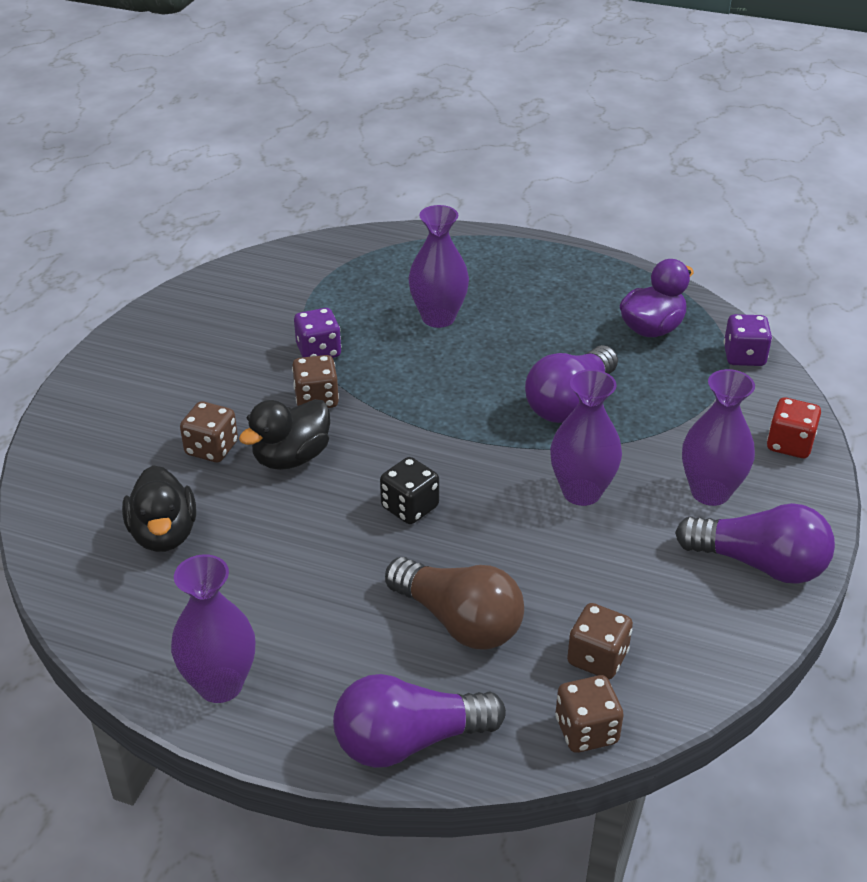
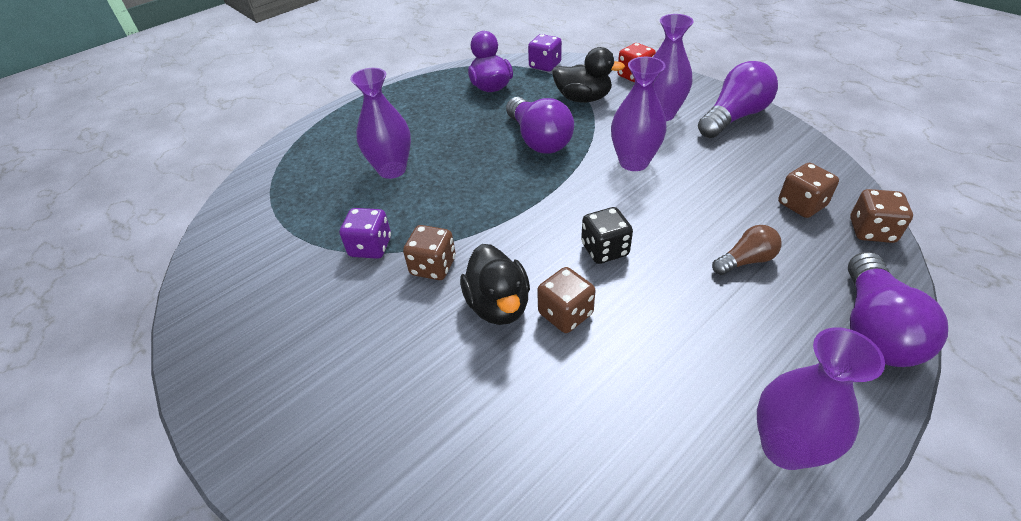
camera: 60 degrees left, 5 degrees up
black duck [122,465,196,552] -> black duck moved to [552,47,625,103]
brown dice [180,401,238,462] -> brown dice moved to [537,267,596,333]
brown light bulb [385,557,524,649] -> brown light bulb [712,225,782,275], size x0.56

